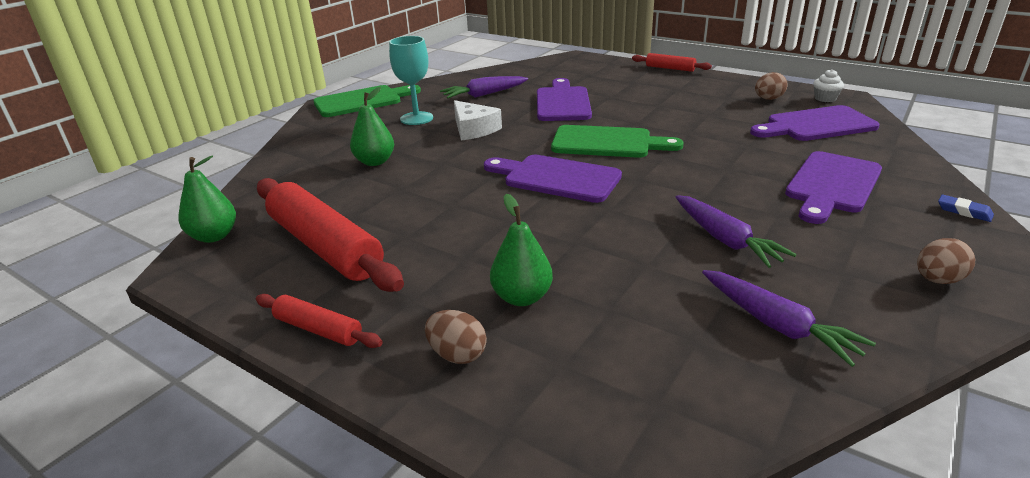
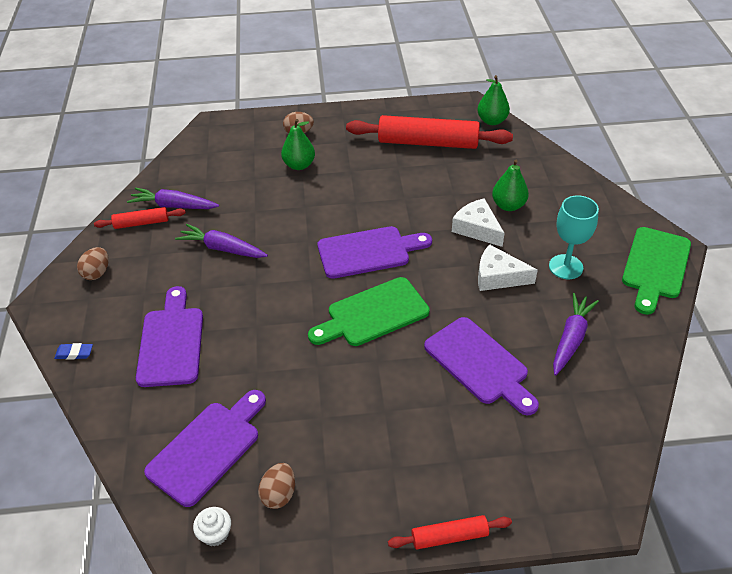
camera: 140 degrees right, 15 degrees up
red rolling pin [256,294,383,348] -> red rolling pin moved to [94,207,186,229]
none -> white cheese [452,198,505,247]

